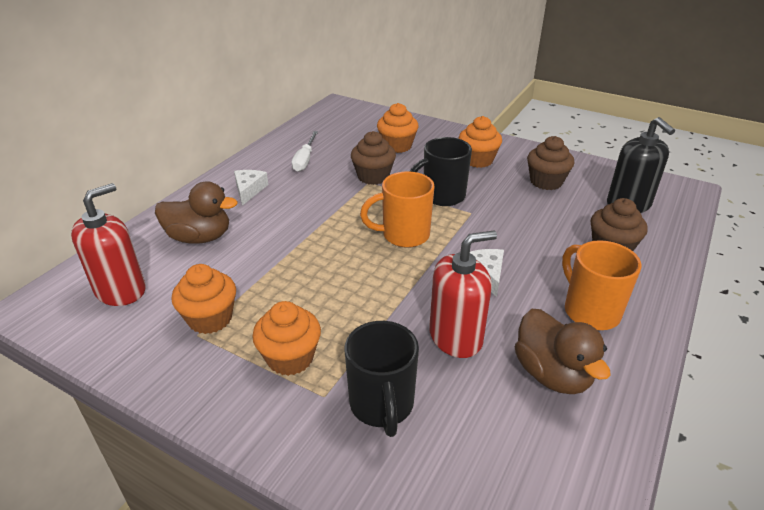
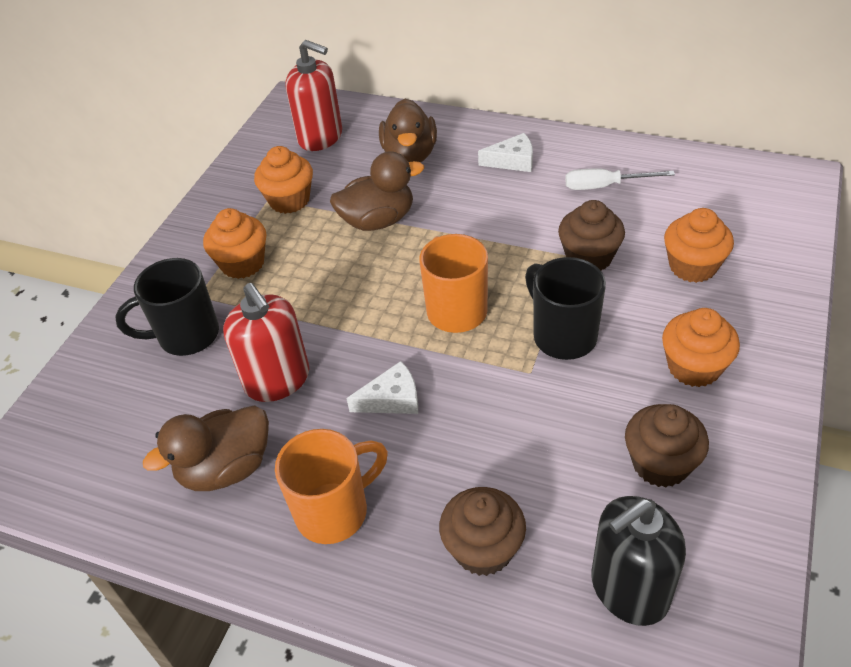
camera: 85 degrees right, 10 degrees up
none -> brown duck [330,151,424,231]

